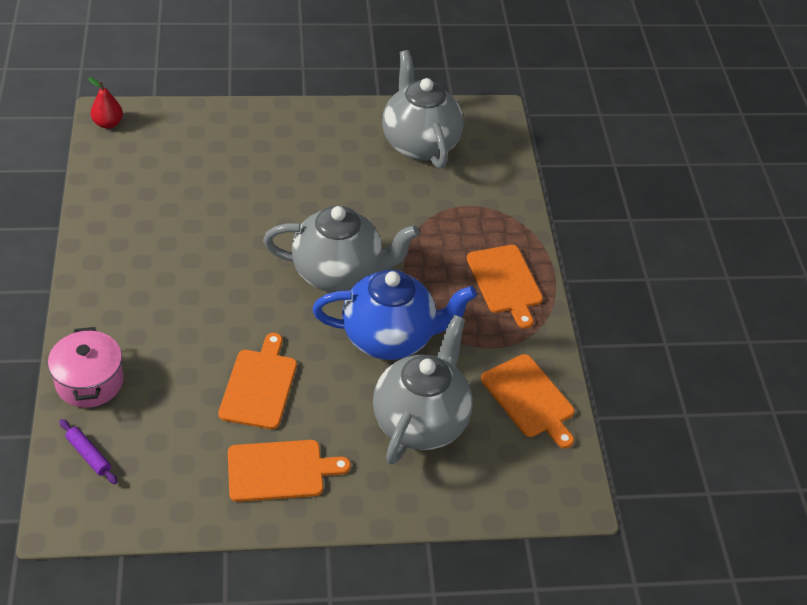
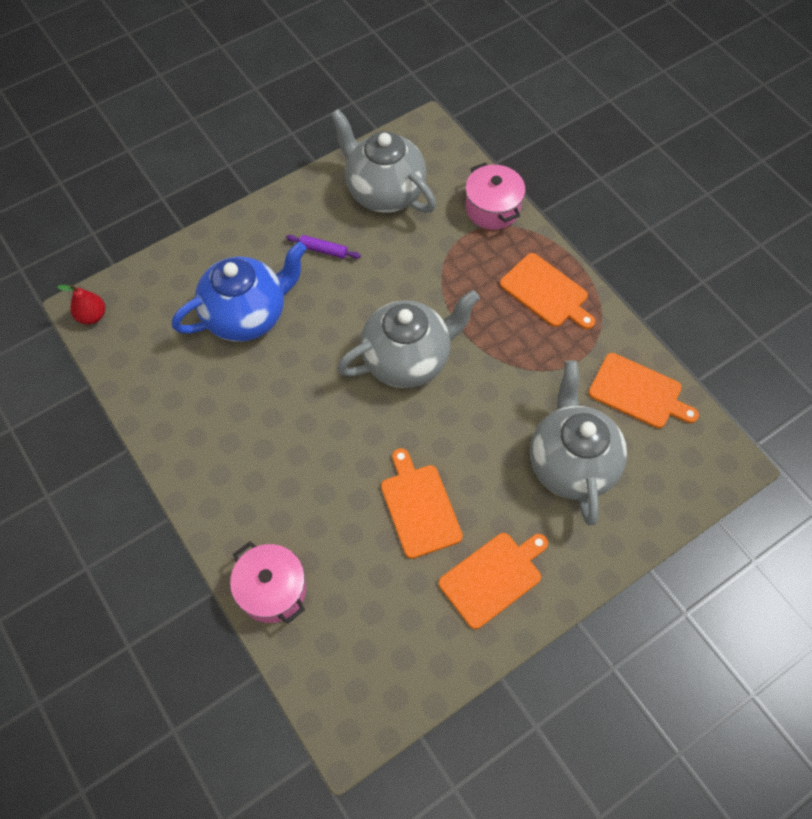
camera: 25 degrees left, 15 degrees up
purple rolling pin [59,419,118,484] -> purple rolling pin moved to [286,235,361,259]
blue teapot [312,269,477,360] -> blue teapot moved to [172,242,307,342]
none -> pink pot [465,162,525,230]

